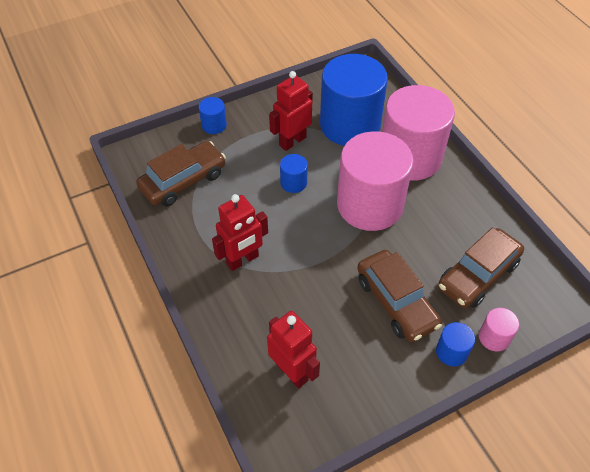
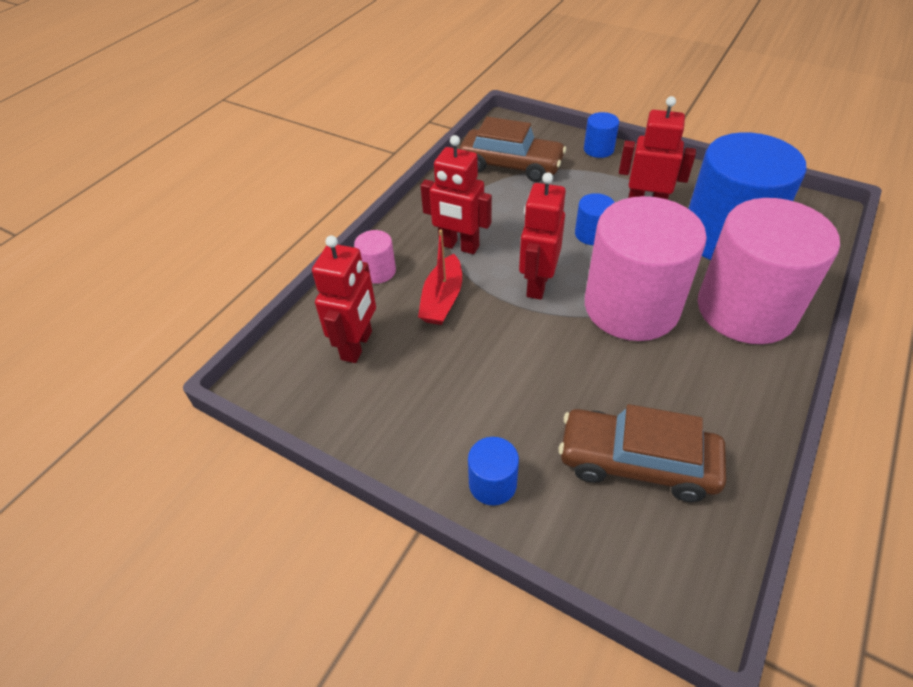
camera: 60 degrees right, 5 degrees down
brown car [357,250,442,342] -> none
pink cylinder [479,308,519,351] -> pink cylinder moved to [354,230,396,284]
none -> red boat [418,230,462,325]
none -> red robot [519,172,566,300]

